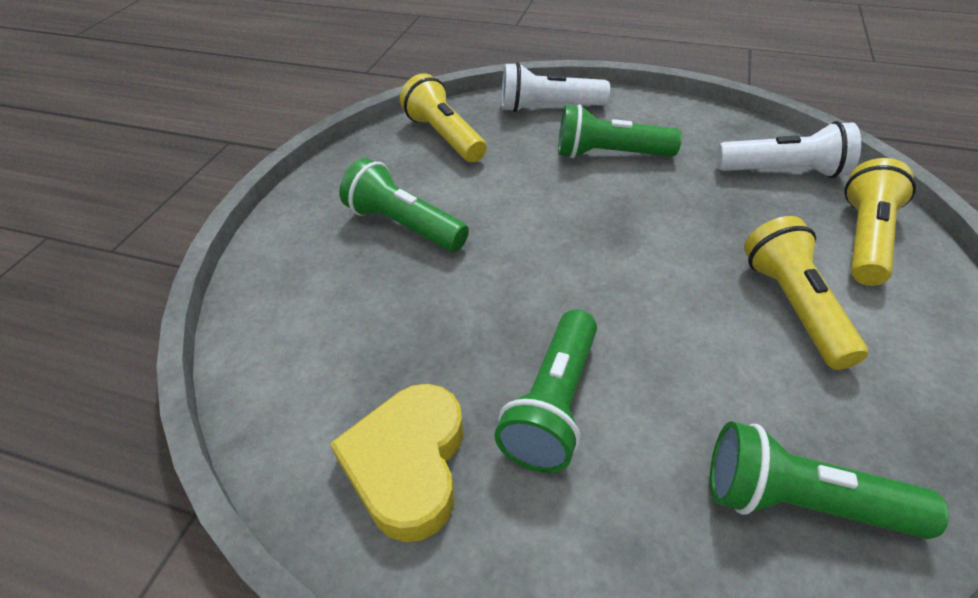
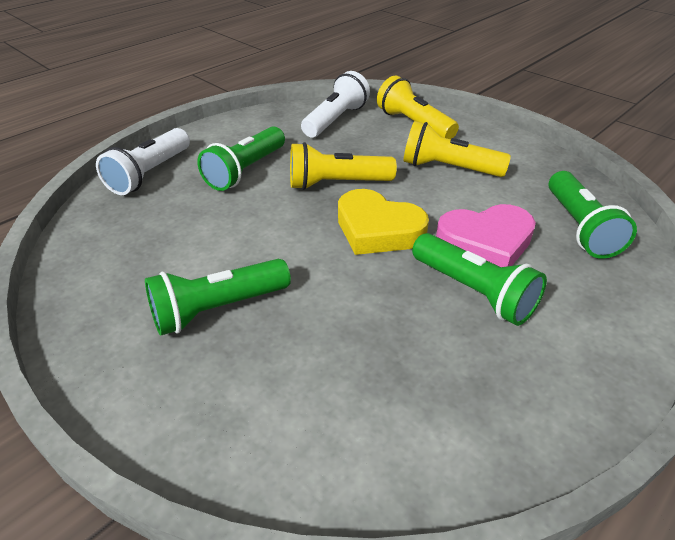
camera: 65 degrees left, 5 degrees down
yellow heart [330,384,464,542] -> yellow heart moved to [338,189,429,255]
yellow flashlight [400,73,487,163] -> yellow flashlight moved to [290,142,397,190]
green flashlight [710,421,949,539] -> green flashlight turned 45 degrees counterclockwise [548,171,637,259]
none -> pink heart [436,204,536,267]

